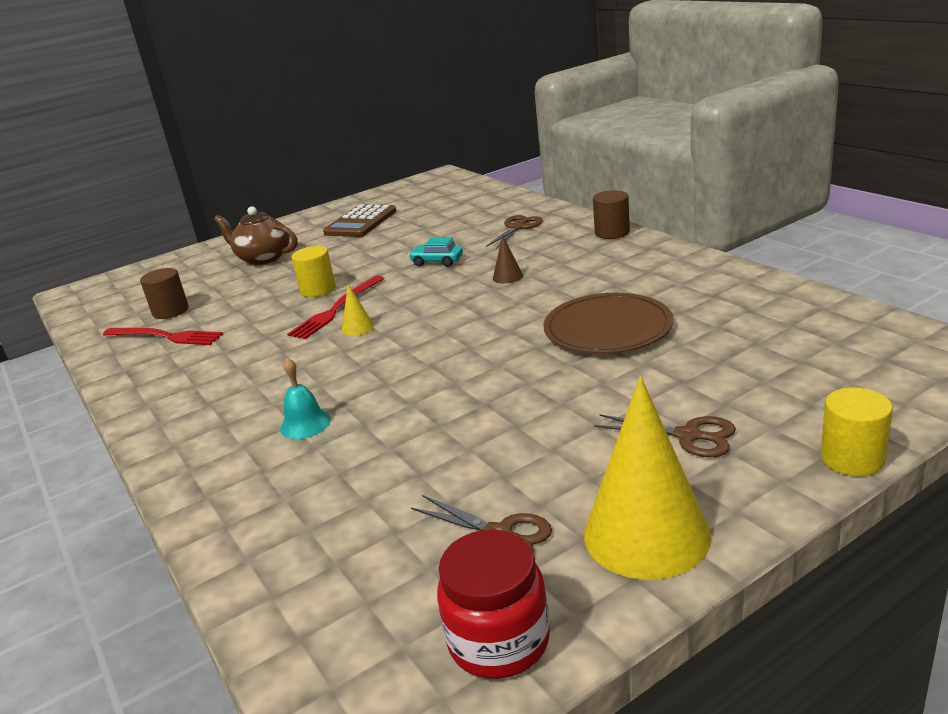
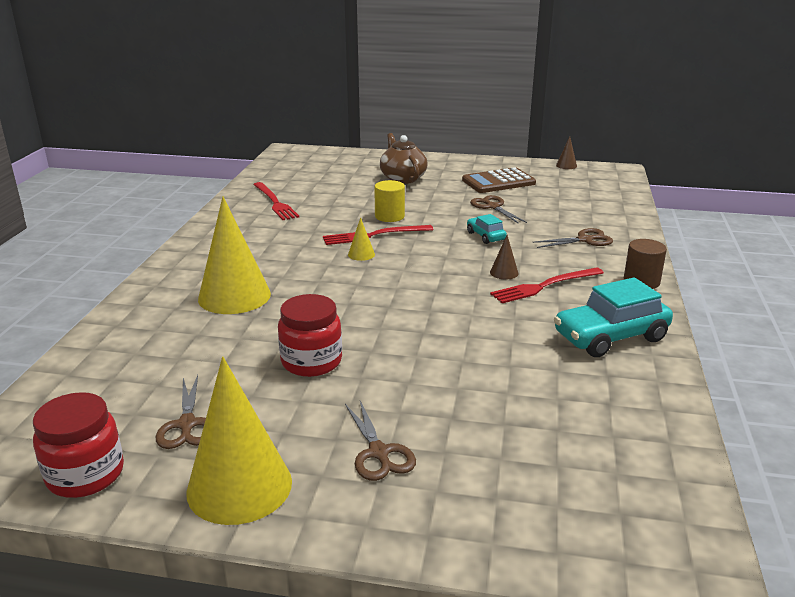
camera: 40 degrees right, 0 degrees up
brown cylinder [140,268,189,319] -> none
turquoise bell [280,358,331,439] -> yellow cone [198,196,271,314]
brown plate [544,293,673,354] -> none
yellow cylinder [821,388,893,476] -> none
none -> red jar [278,294,342,377]
none -> brown scissors [470,195,527,224]
none -> red fork [490,267,604,303]
none -> turquoise car [554,277,673,357]
none -> brown cone [556,136,577,169]

